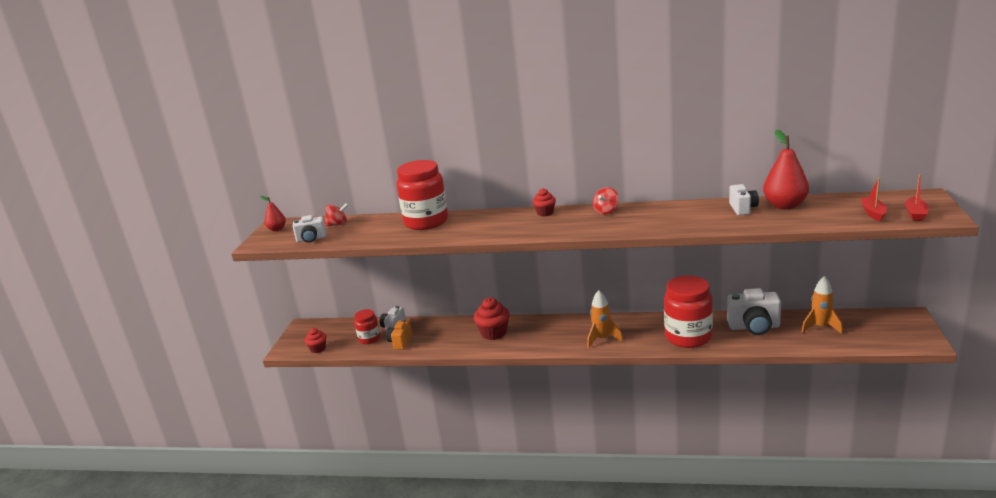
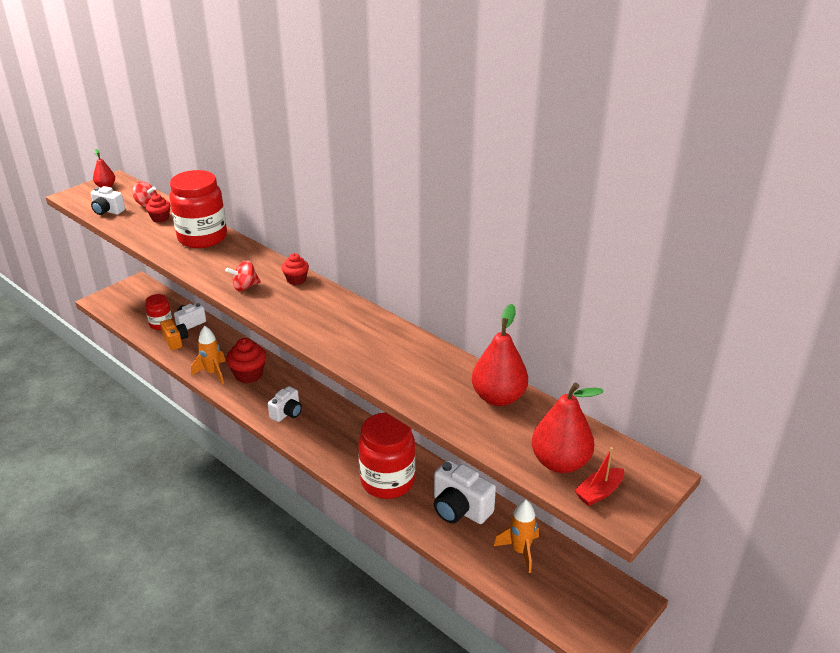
camera: 30 degrees right, 10 degrees up
red cupcake [305,328,326,353] -> red cupcake moved to [146,194,171,223]
orange camera [386,319,412,350] -> orange camera turned 105 degrees clockwise [160,319,189,350]
orange rocket [587,290,623,348] -> orange rocket moved to [191,326,226,385]
red spinning top [593,187,619,214] -> red spinning top moved to [226,261,261,291]
white camera [729,184,759,215] -> white camera moved to [268,386,302,422]
red boat [860,178,887,221] -> red pear [532,383,604,473]

